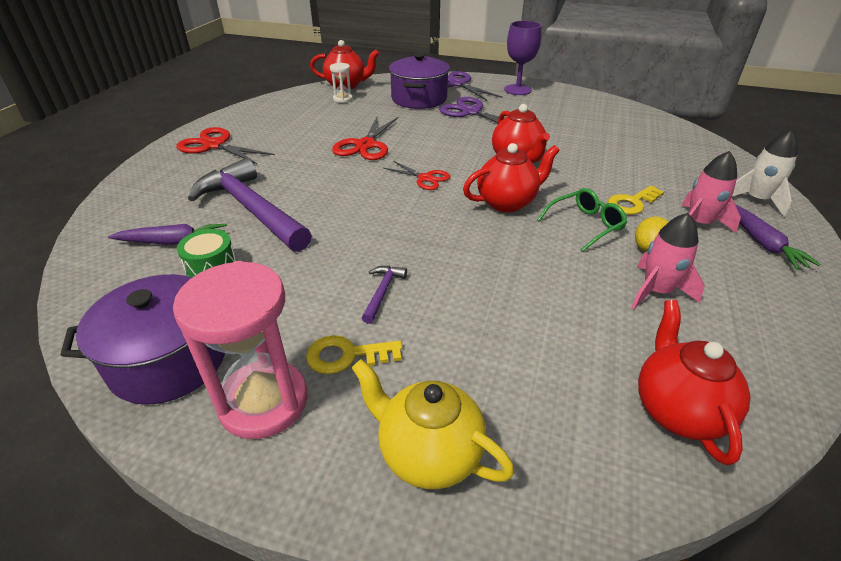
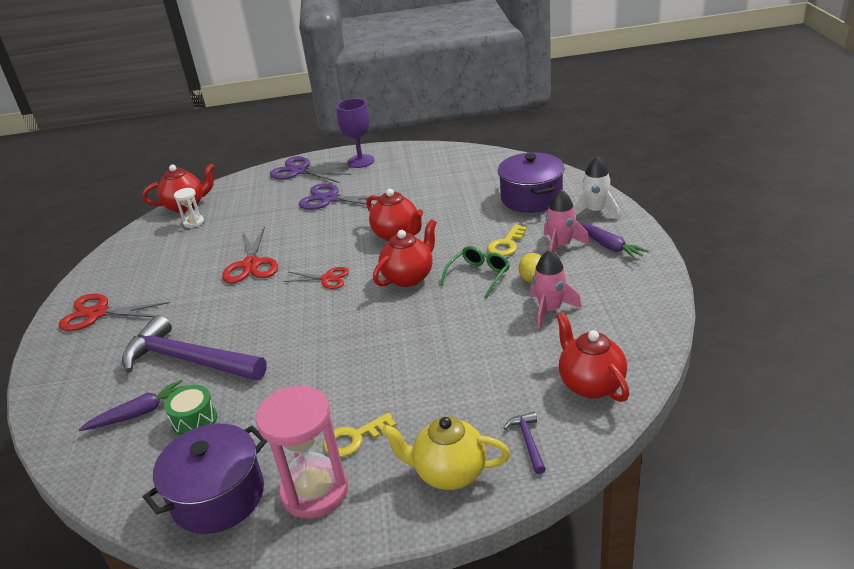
camera: 20 degrees left, 5 degrees down
purple hammer [362,266,407,324] -> purple hammer moved to [504,412,546,474]
purple pot [389,53,450,109] -> purple pot moved to [498,152,565,213]

